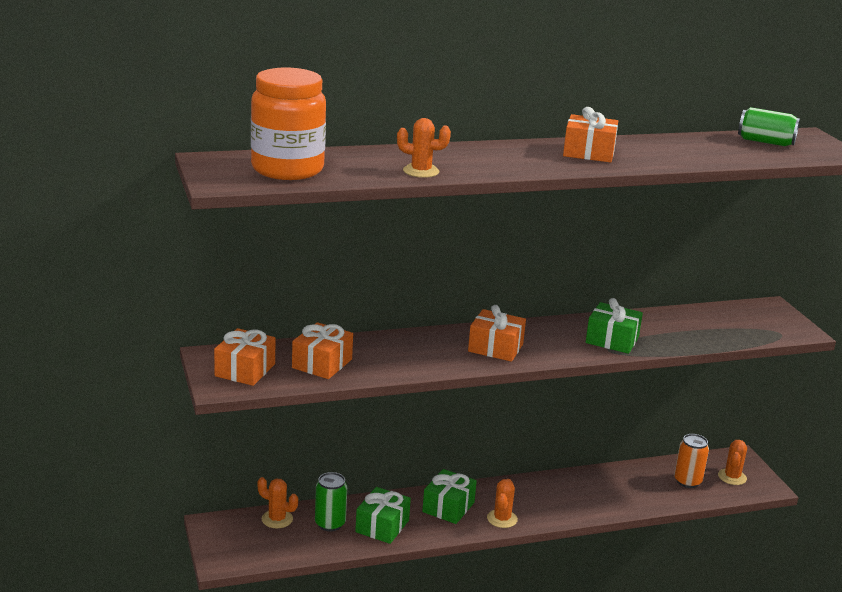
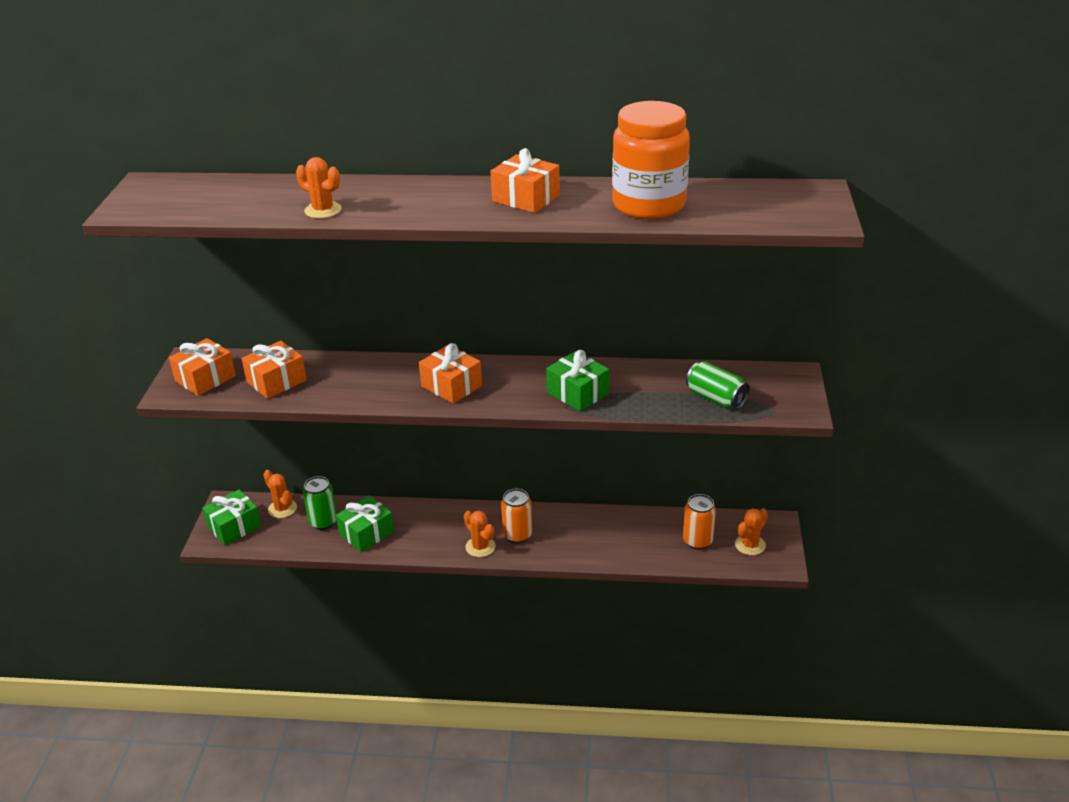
camera: 25 degrees right, 10 degrees up
orange jar [251,68,326,180] -> orange jar moved to [612,101,690,219]
green gift [422,469,477,524] -> green gift moved to [202,489,261,545]
orange cactus [487,479,518,528] -> orange cactus turned 75 degrees counterclockwise [464,511,496,557]
green can [738,107,800,146] -> green can moved to [686,361,750,410]
none -> orange can [501,489,533,543]

